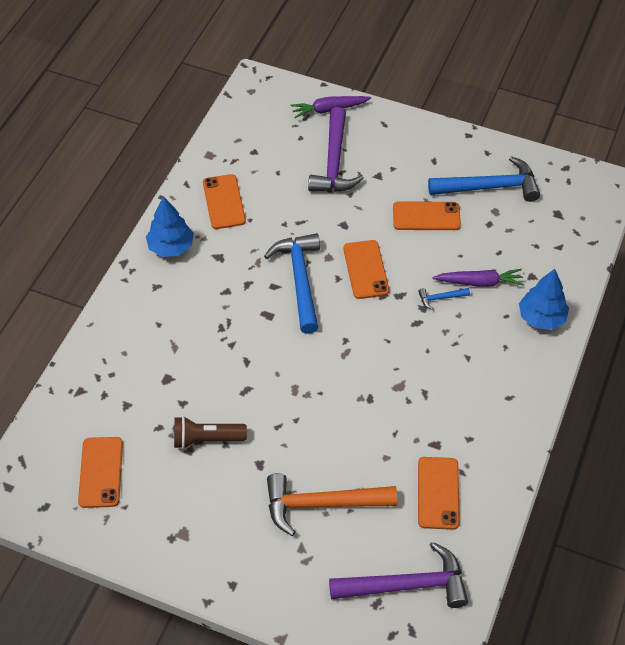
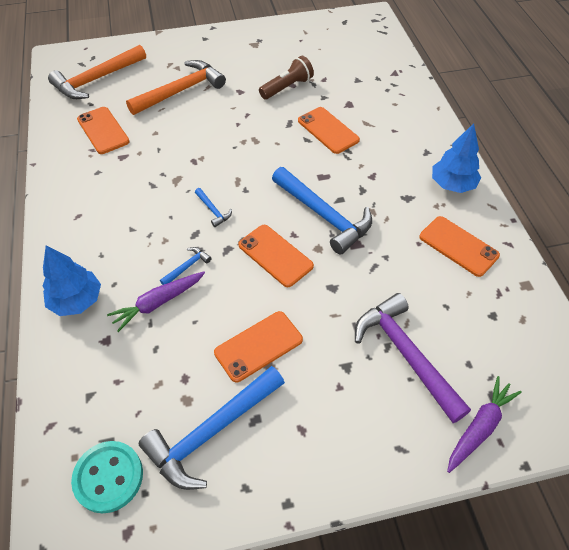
camera: 145 degrees right, 0 degrees up
orange phone [78,437,123,508] -> orange phone moved to [298,107,360,154]
purple hammer [329,542,468,608] -> orange hammer [48,45,146,99]
none -> turquoise button [71,441,143,513]
none -> blue hammer [195,188,232,227]

